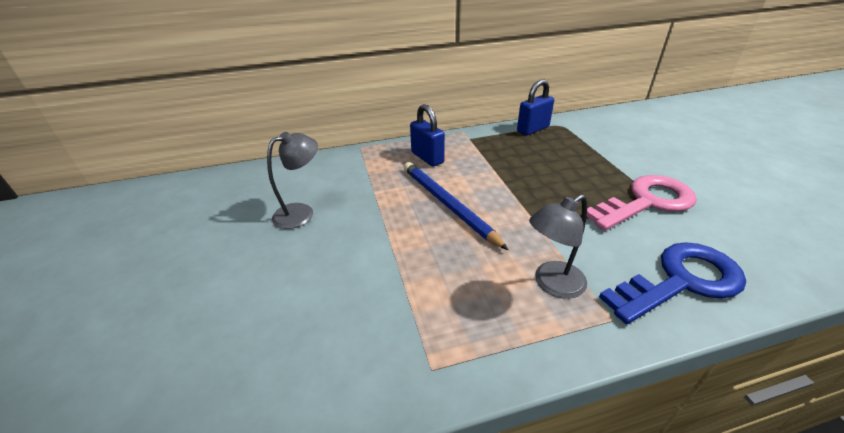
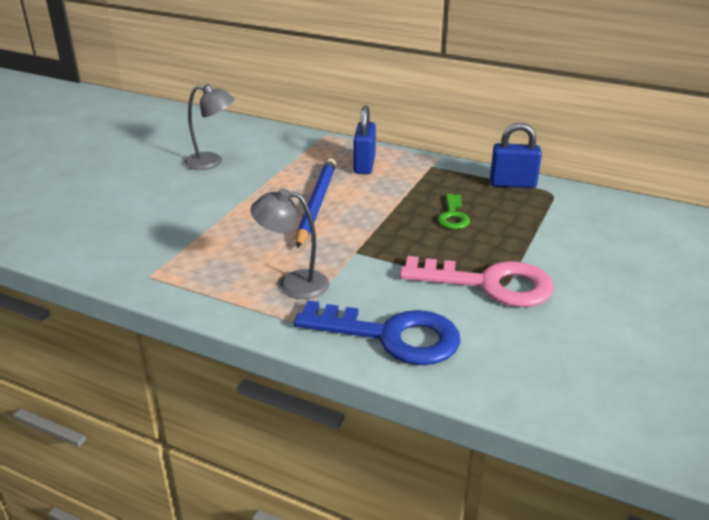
camera: 40 degrees right, 5 degrees down
none -> green key [437,194,470,229]

